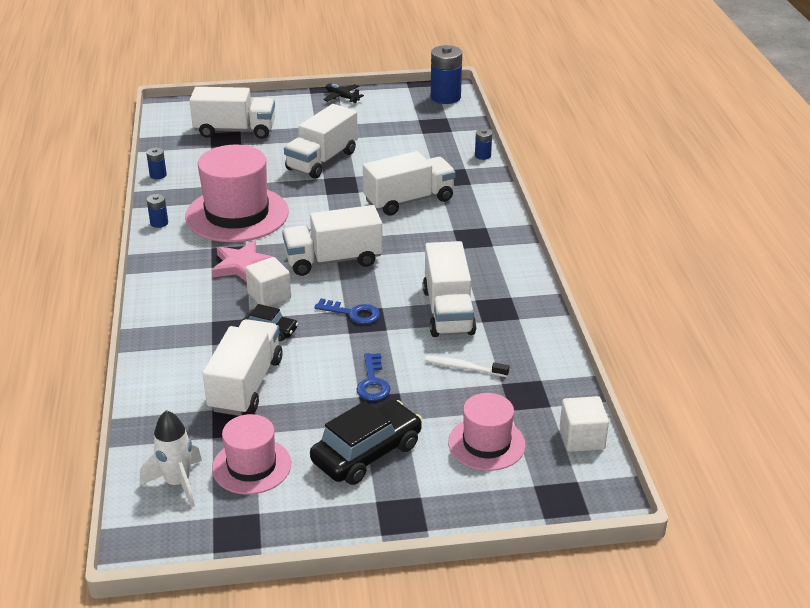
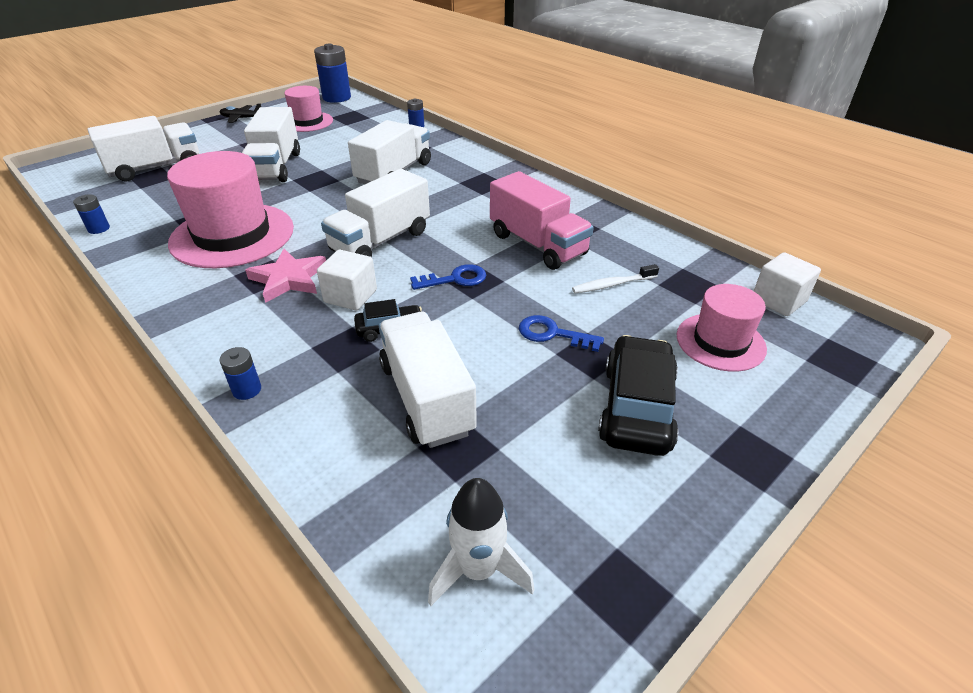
camera: 35 degrees left, 5 degrees up
blue battery [147,194,168,228] -> blue battery moved to [219,347,261,400]
pink hat [212,414,291,495] -> pink hat moved to [284,86,333,132]
blue key [356,353,391,401] -> blue key turned 150 degrees clockwise [519,315,604,352]
white truck [423,241,476,337] -> pink truck [490,171,594,270]

